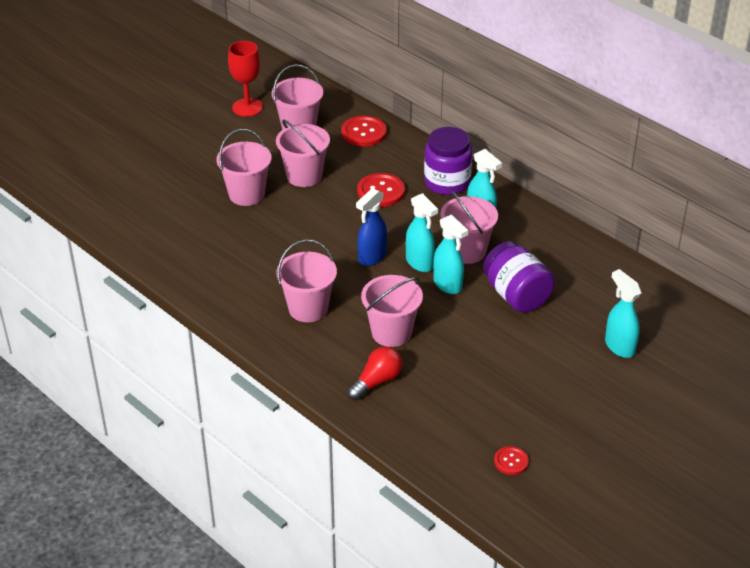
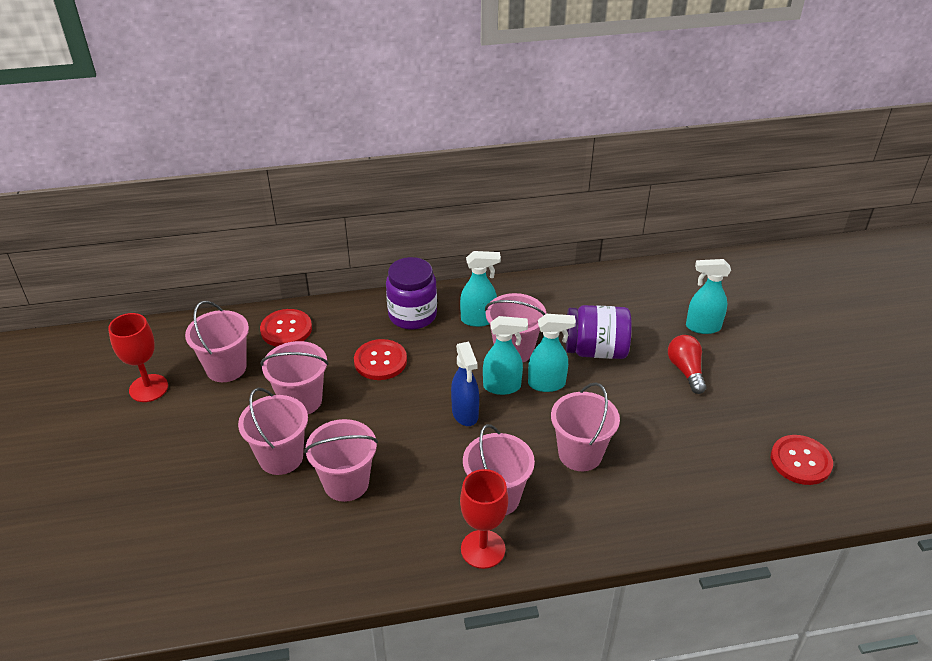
camera: 55 degrees left, 0 degrees up
red light bulb [347,346,402,400] -> red light bulb moved to [668,335,707,394]
red button [494,446,529,475] -> red button [771,435,833,485], size x1.71
none -> pink bucket [304,419,378,502]
none -> red goblet [460,469,508,569]

